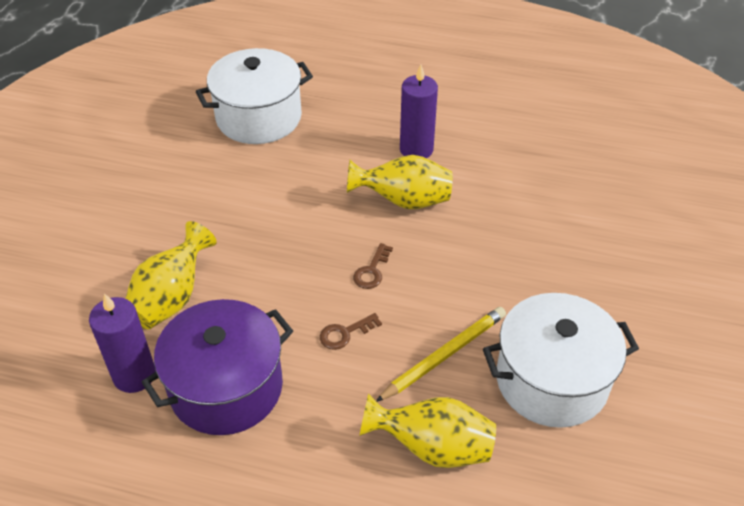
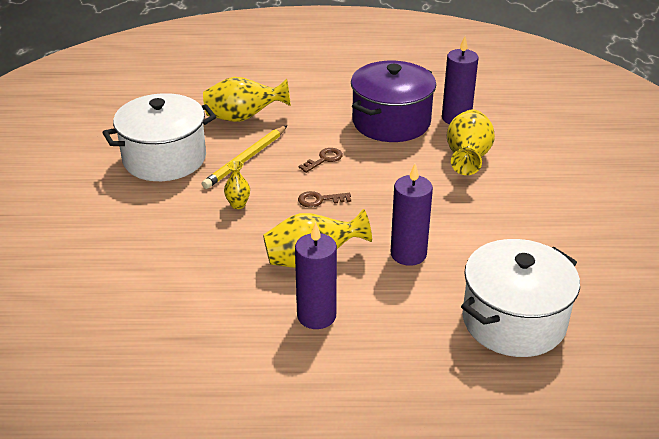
camera: 165 degrees right, 10 degrees down
brown key [353,243,393,289] -> brown key turned 105 degrees counterclockwise [298,191,351,208]
none -> yellow vase [224,160,250,209]
none -> purple candle [391,164,433,266]

